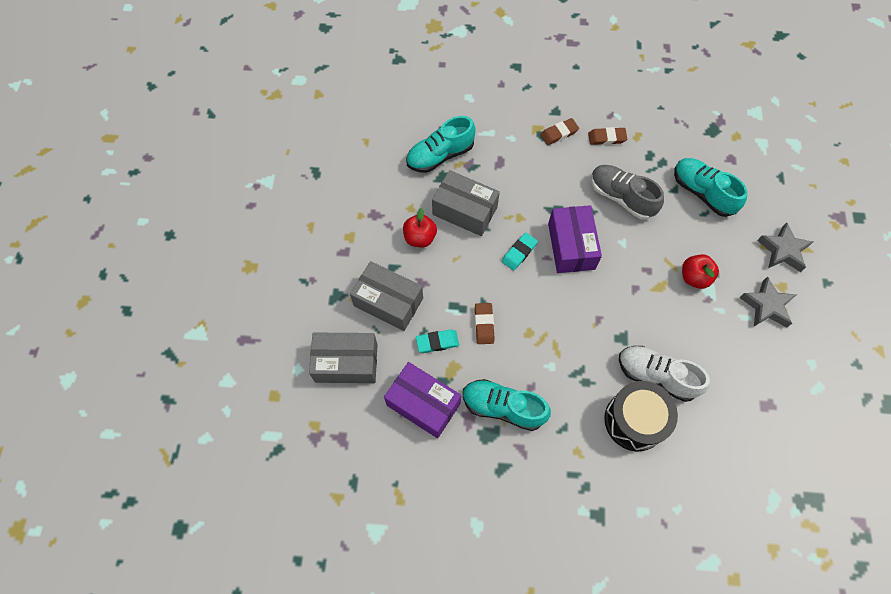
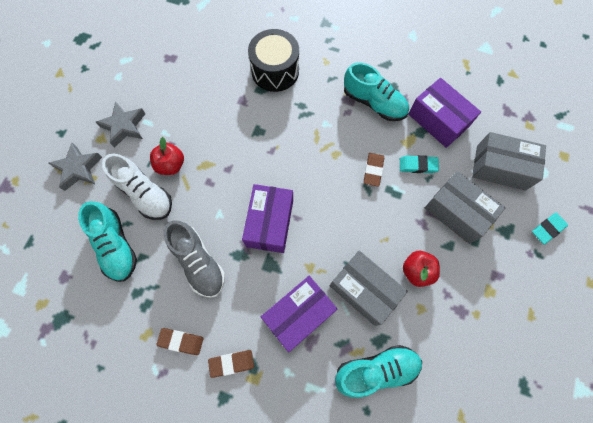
camera: 165 degrees left, 5 degrees up
turquoise eraser [502,232,538,271] -> turquoise eraser moved to [532,213,568,245]
white shoe [619,346,710,402] -> white shoe moved to [102,153,172,220]
none -> purple box [261,276,338,352]

